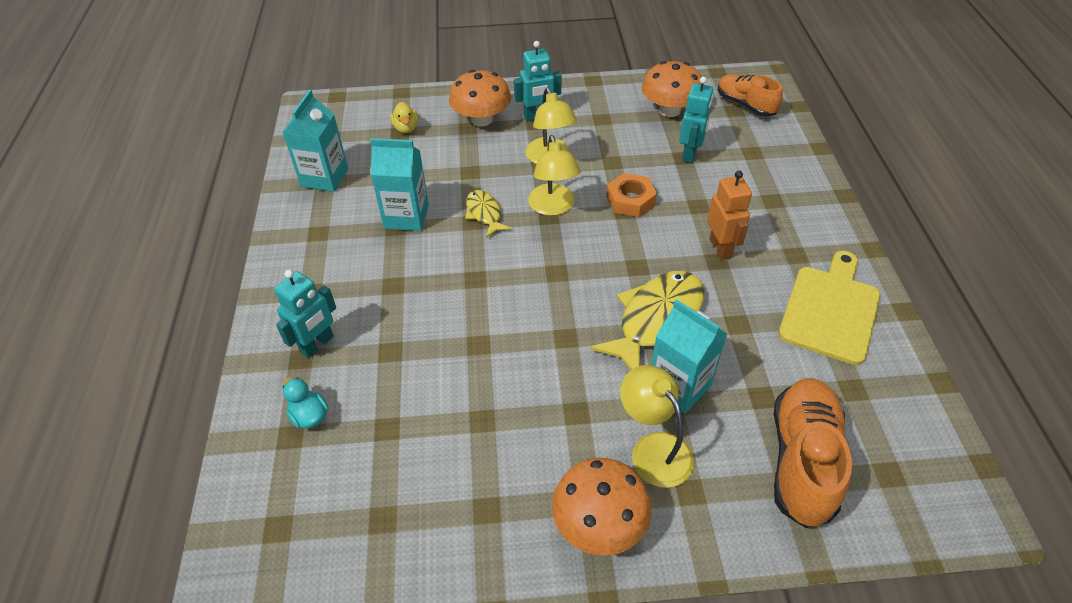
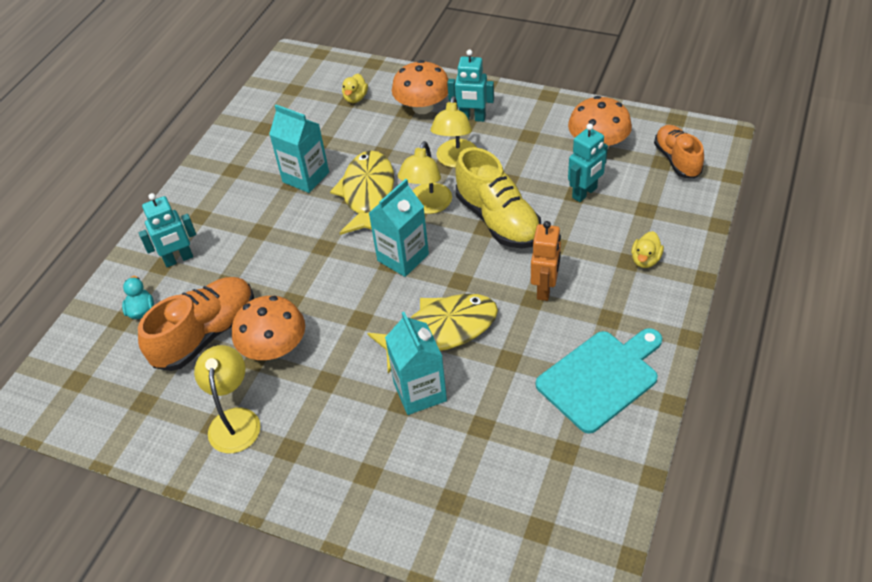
camera: 30 degrees right, 0 degrees up
turquoise carton [282,90,348,192] -> turquoise carton moved to [369,179,429,277]
yellow fish [465,190,512,238] -> yellow fish [330,151,394,235], size x1.88
orange mushroom [552,458,651,556] -> orange mushroom moved to [232,296,305,360]
orange nut [606,173,657,217] -> yellow shoe [455,147,541,249]
yellow lamp [620,365,694,488] -> yellow lamp moved to [194,345,261,453]
orange shoe [774,378,852,528] -> orange shoe moved to [138,277,254,371]
yellow cutting board [778,251,880,365] -> turquoise cutting board [536,328,662,434]
none -> yellow duck [631,231,664,268]

